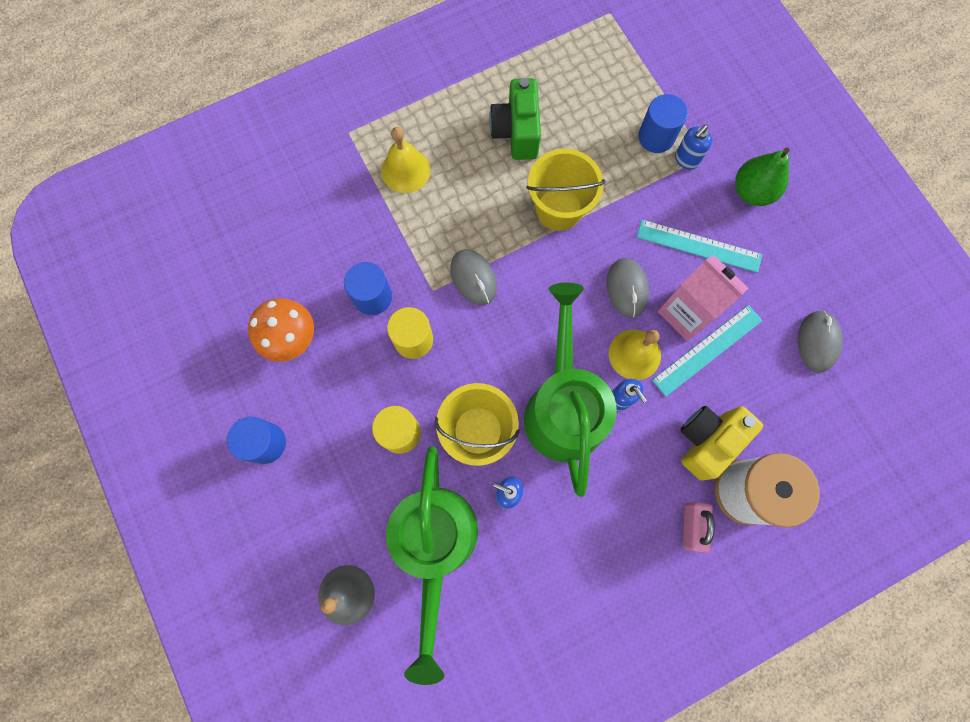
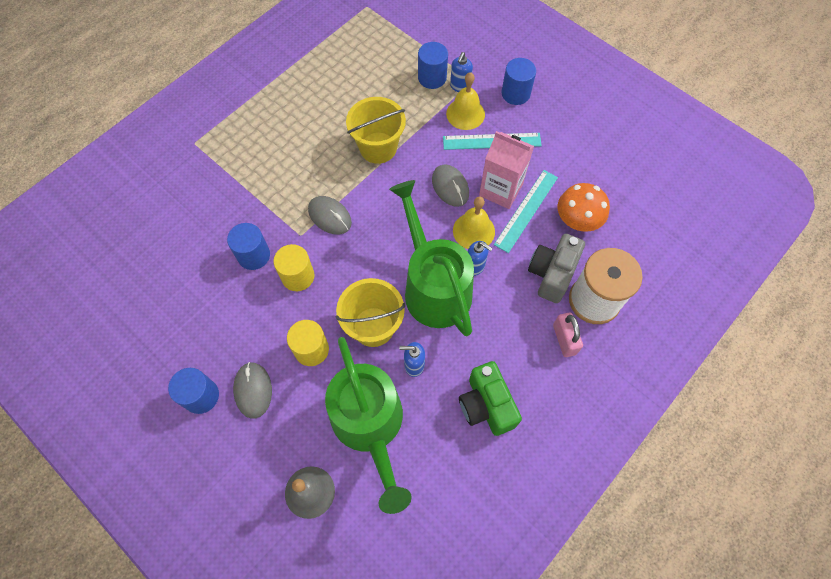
camera: 20 degrees left, 10 degrees down
orange mushroom [248,298,314,362] -> orange mushroom moved to [558,183,610,232]
yellow bell [382,127,430,193] -> yellow bell moved to [446,72,485,130]
green camera [489,78,541,160] -> green camera moved to [459,361,522,436]
yellow camera [681,406,763,480] -> grey camera [528,234,585,303]
green pear [735,148,790,206] -> blue cylinder [502,58,536,105]
grey mouse [798,310,843,373] -> grey mouse moved to [233,362,272,419]

